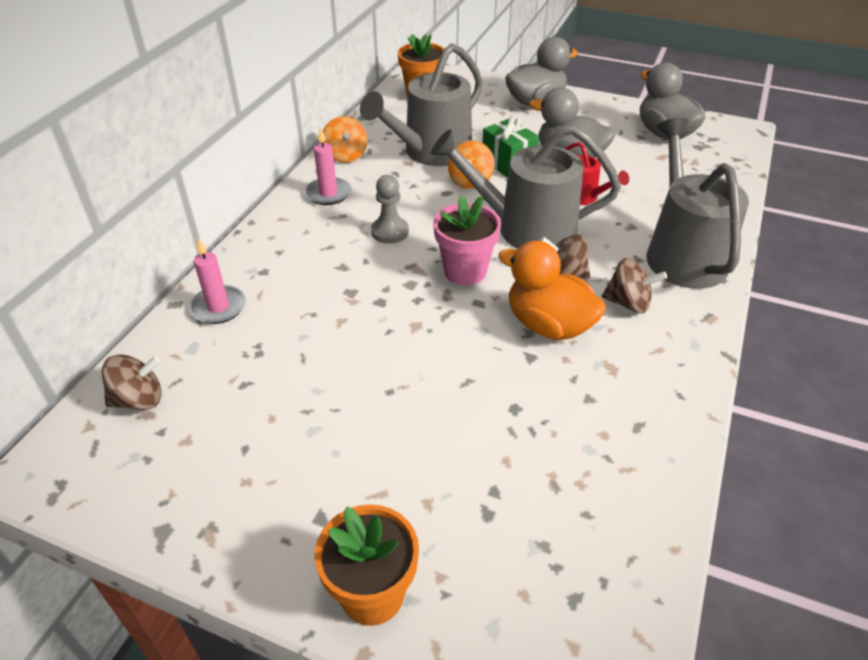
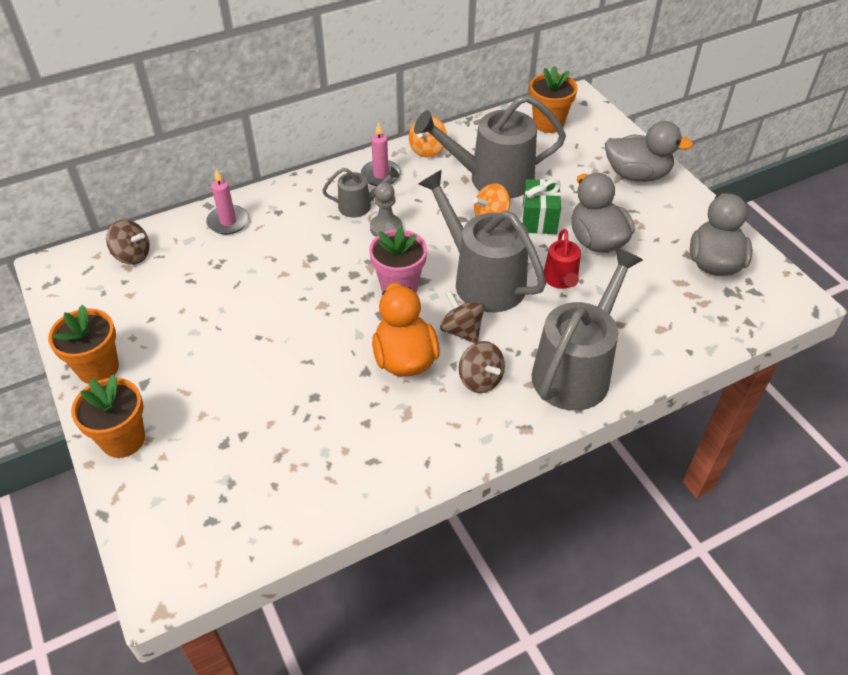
camera: 40 degrees right, 5 degrees up
none -> orange flower pot [48,304,119,384]
none -> grey watering can [322,167,400,217]

